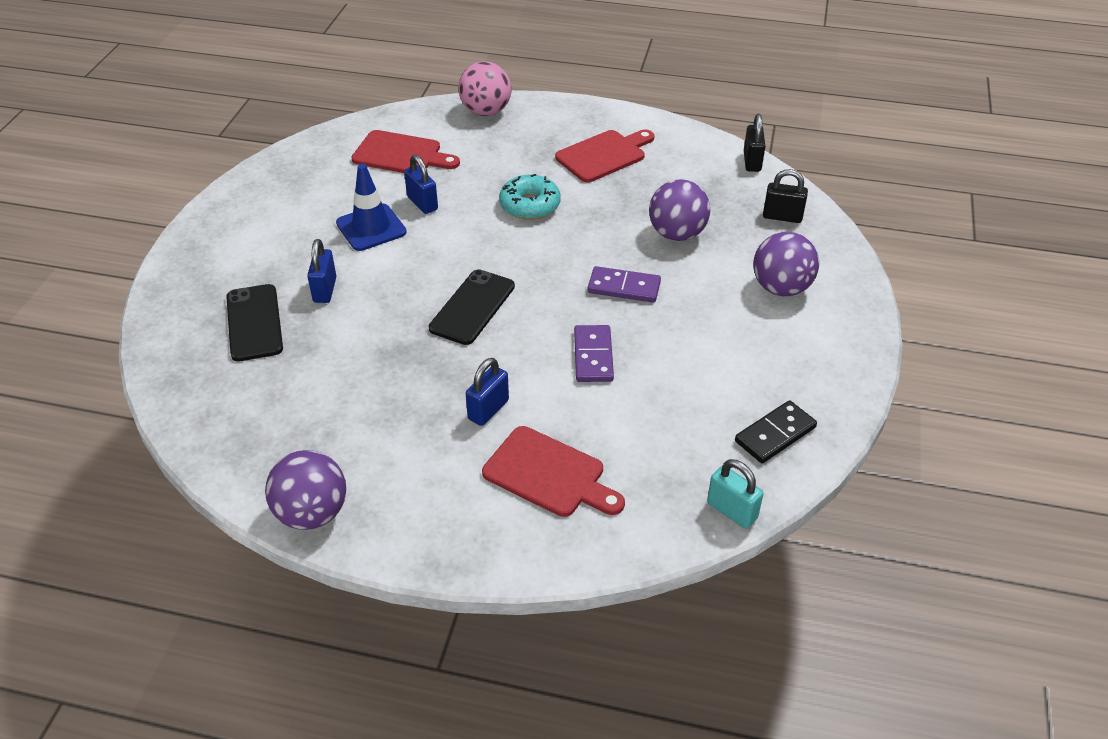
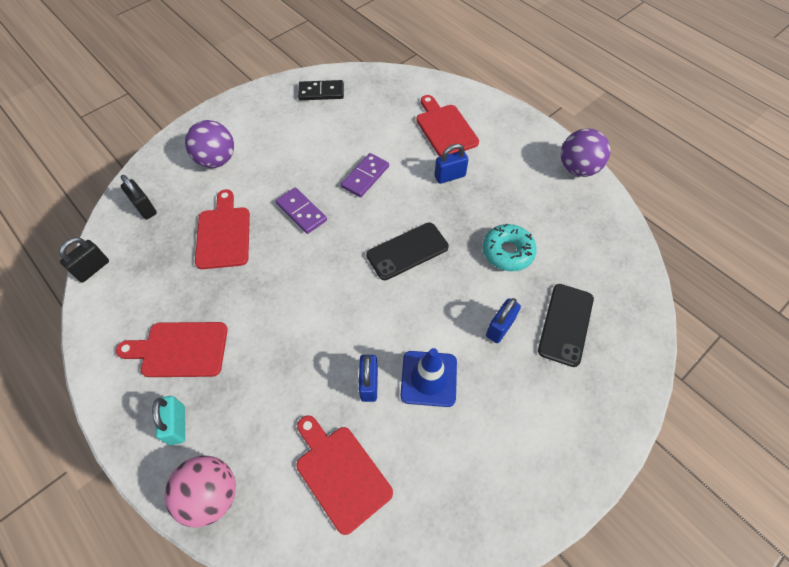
camera: 145 degrees left, 15 degrees up
turquoise donut [499,174,560,220] -> turquoise donut moved to [483,224,537,271]
purple ball [649,179,710,241] -> red cutting board [195,189,250,269]
turquoise padlock [707,459,763,529] -> turquoise padlock moved to [152,396,185,445]

